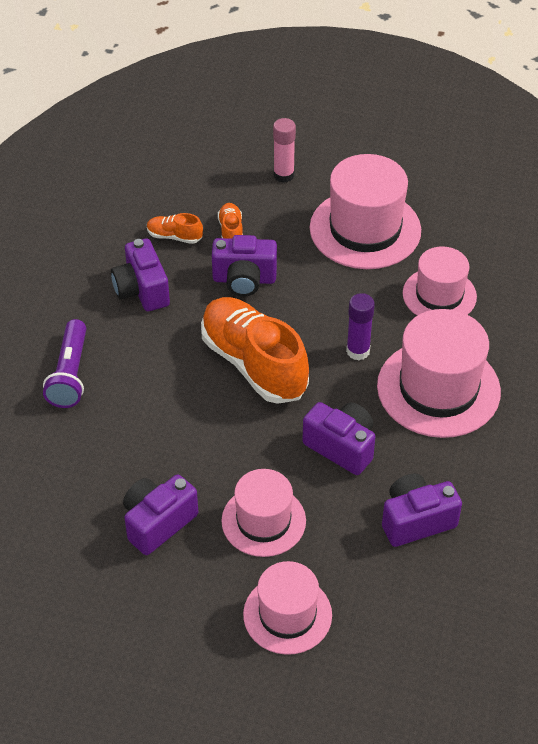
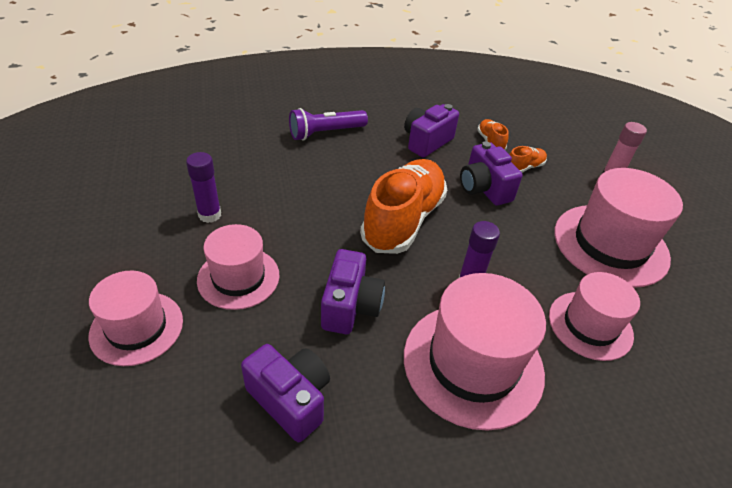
camera: 60 degrees right, 5 degrees down
purple camera [123,474,198,555] -> purple glue stick [186,152,221,223]

